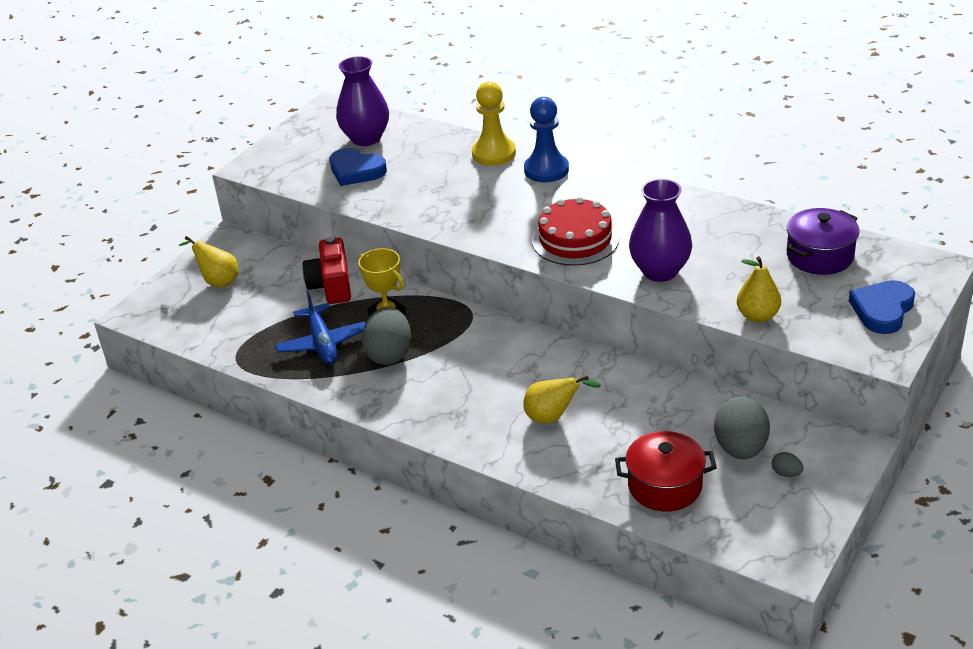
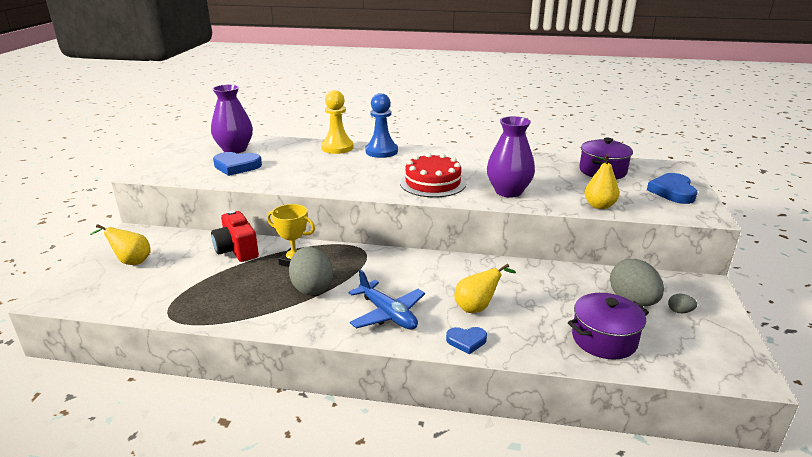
camera: 25 degrees left, 10 degrees down
blue plane [275,290,366,364] -> blue plane moved to [349,269,425,330]
red pot [615,431,717,511] -> purple pot [568,293,649,360]
none -> blue heart [446,327,487,354]

